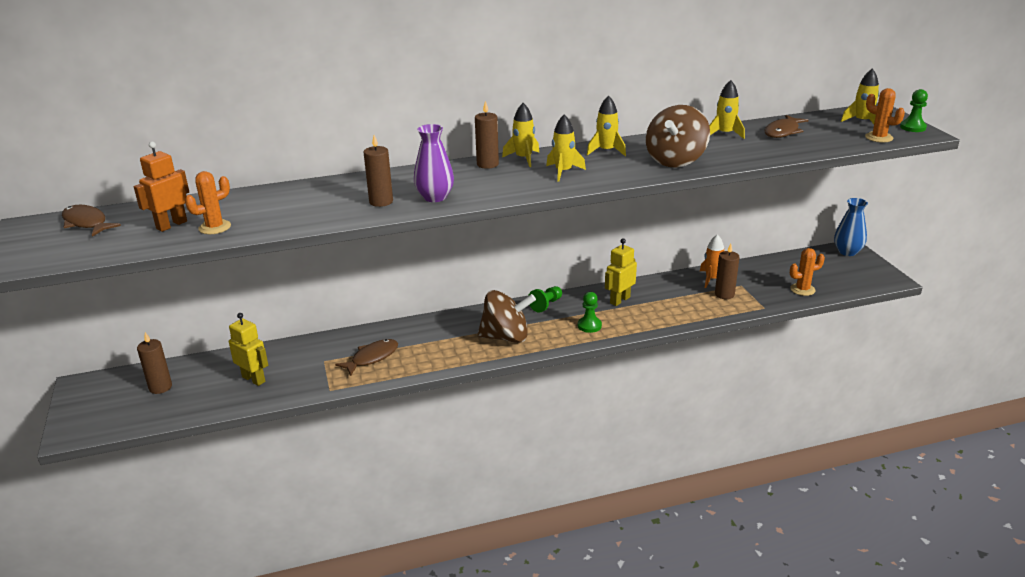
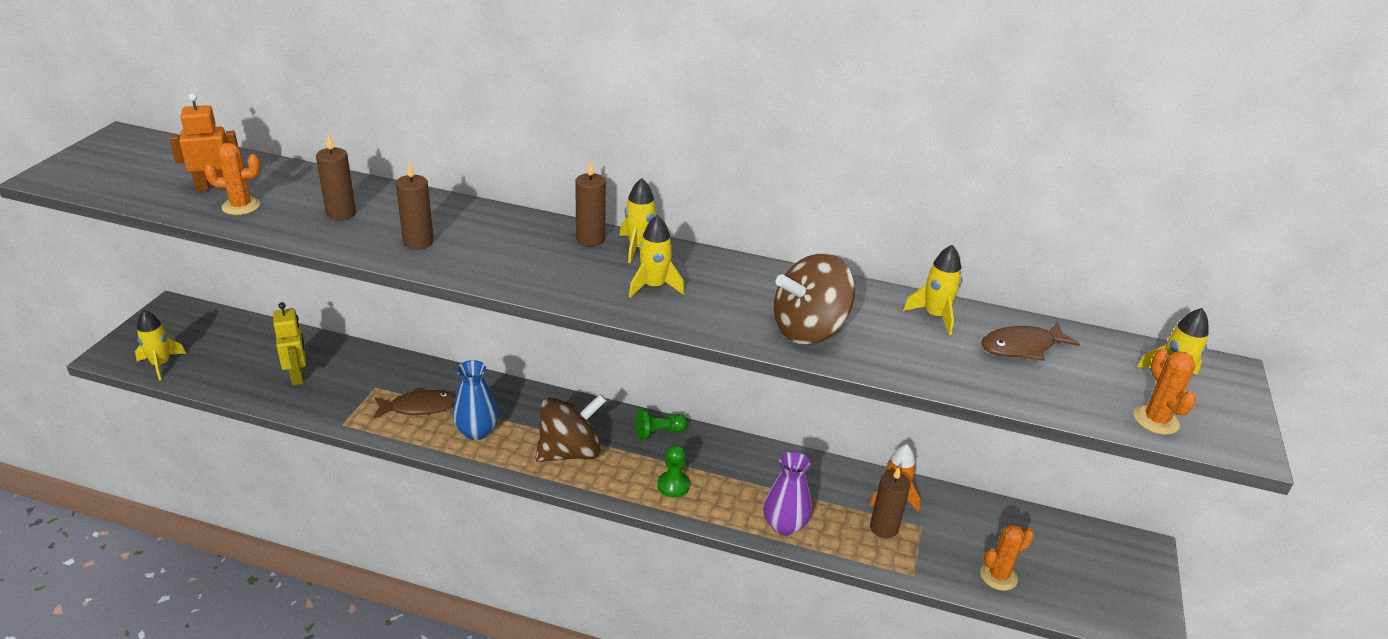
camera: 30 degrees right, 5 degrees up
brown fish [62,205,121,237] -> none
brown candle [137,332,172,394] -> brown candle moved to [316,135,356,220]
purple vase [414,124,454,202] -> purple vase moved to [763,452,812,536]
brown spinning top [477,290,536,343] -> brown spinning top turned 60 degrees counterclockwise [535,394,607,462]
yellow rocket [587,95,626,156] -> yellow rocket moved to [135,310,186,380]
yellow robot [605,238,637,306] -> none
orange cactus [790,248,825,296] -> orange cactus turned 45 degrees counterclockwise [980,524,1034,591]
blue vase [834,198,868,256] -> blue vase moved to [453,360,498,440]
green pawn [900,89,928,132] -> none

